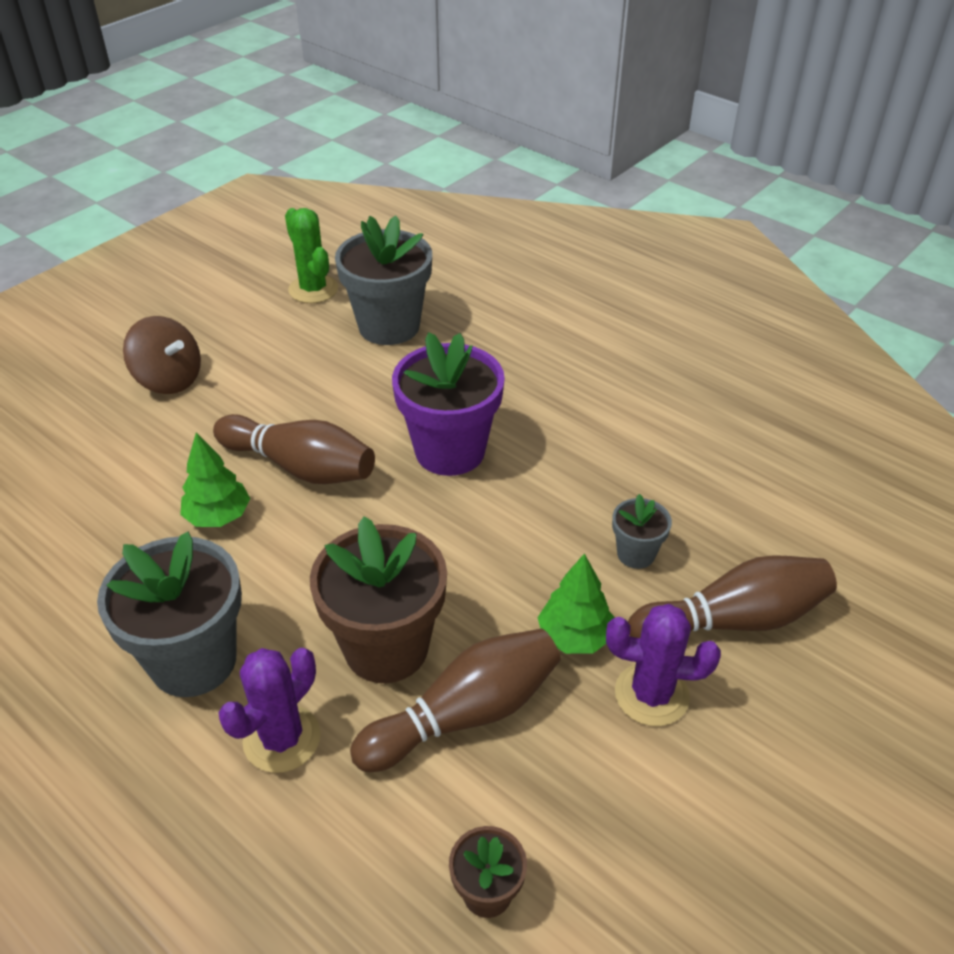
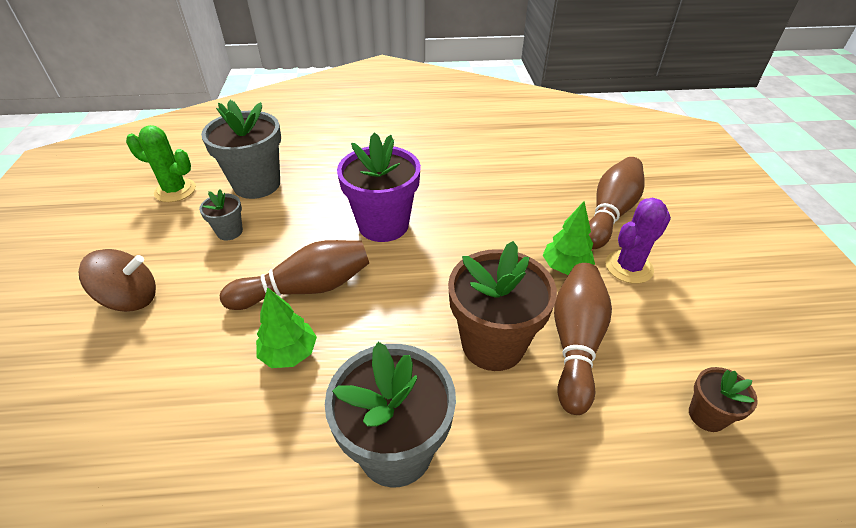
camera: 45 degrees left, 0 degrees up
purple cactus [218,648,321,773] -> none
grey flower pot [612,494,672,569] -> grey flower pot moved to [199,189,243,240]

